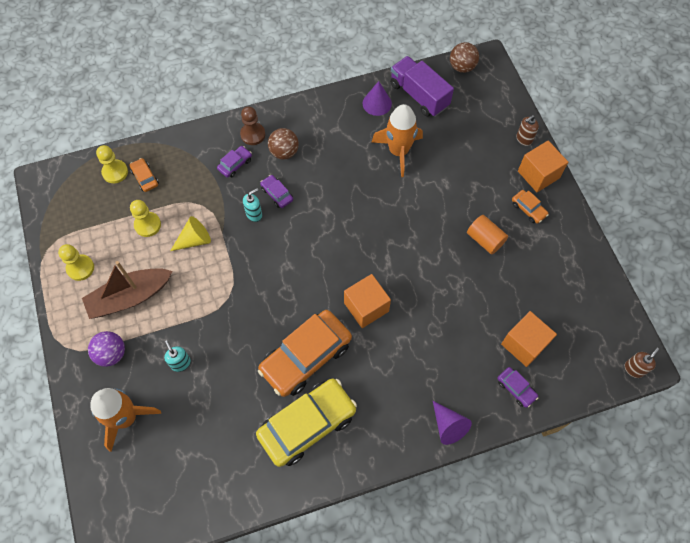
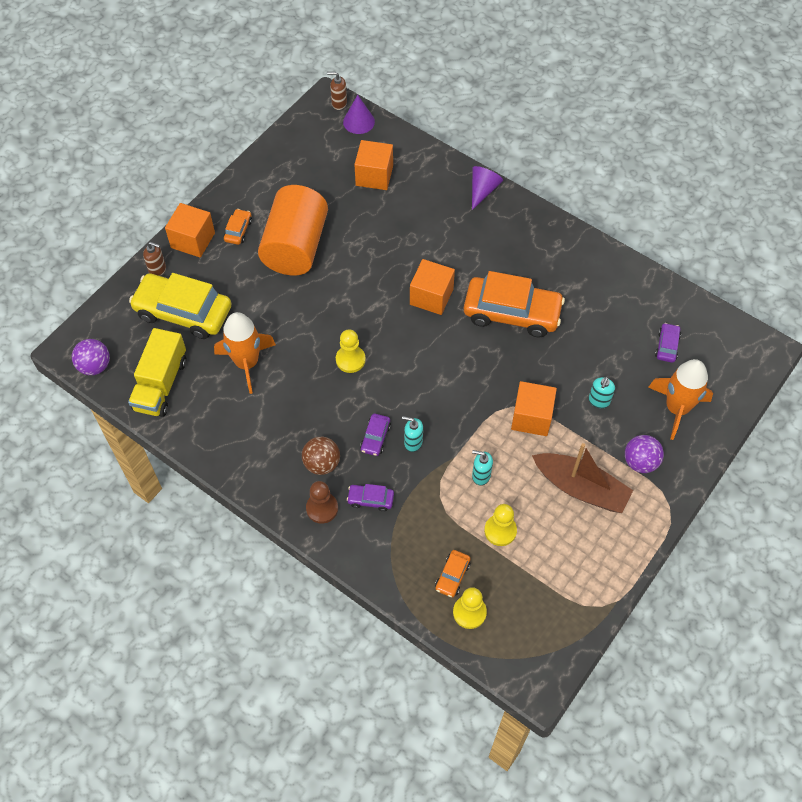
camera: 125 degrees left, 5 degrees down
yellow pawn [58,244,94,281] -> yellow pawn moved to [336,329,366,373]
yellow cone [170,216,211,251] -> turquoise soap dispenser [472,450,493,486]
yellow car [256,379,357,467] -> yellow car moved to [129,273,232,339]
purple cone [362,81,392,116] -> purple cone moved to [343,95,375,134]
purple truck [390,56,454,117] -> yellow truck [128,328,187,417]
brown ball [450,42,479,73] -> purple ball [72,339,110,375]
orange cylinder [467,215,508,254] -> orange cylinder [258,185,328,276], size x2.06
purple car [497,367,538,408] -> purple car moved to [655,323,681,363]
none -> orange cube [511,381,557,436]

